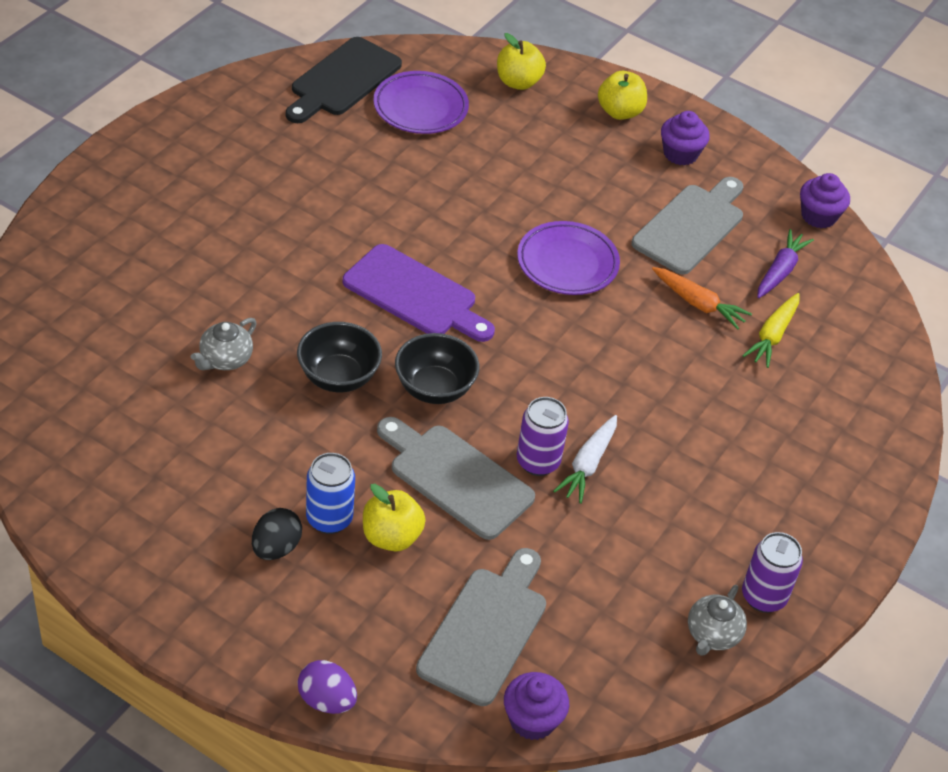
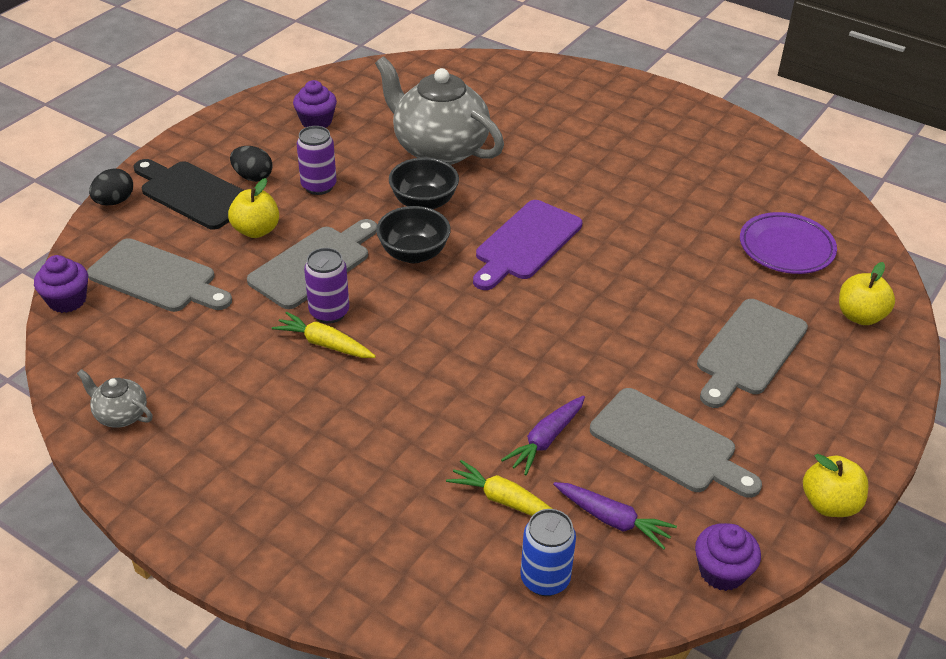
camera: 95 degrees right, 5 degrees down
grey teapot [191,318,257,370] -> grey teapot [375,57,504,165], size x2.30
black cutting board [286,37,402,123] -> black cutting board moved to [133,159,244,230]
purple egg [297,660,357,714] -> black egg [89,168,133,205]
blue can [306,453,355,534] -> blue can moved to [520,509,576,596]
purple plate [517,221,620,295] -> none
white carrot [553,415,617,504] -> yellow carrot [272,311,376,358]
yellow apple [598,71,647,120] -> yellow apple moved to [803,454,869,517]
orange carrot [652,267,752,330] -> purple carrot [501,396,585,475]
purple cupcake [661,111,710,166] -> purple cupcake moved to [293,80,337,128]
purple can [742,532,803,613] -> purple can moved to [297,126,337,195]
none -> grey cutting board [697,299,808,408]

